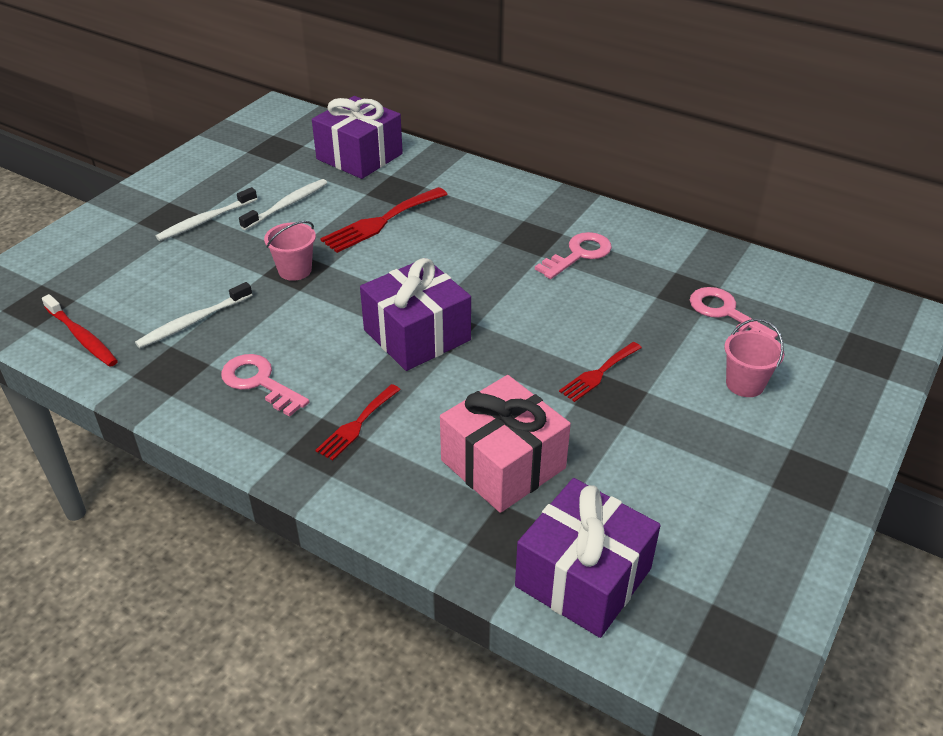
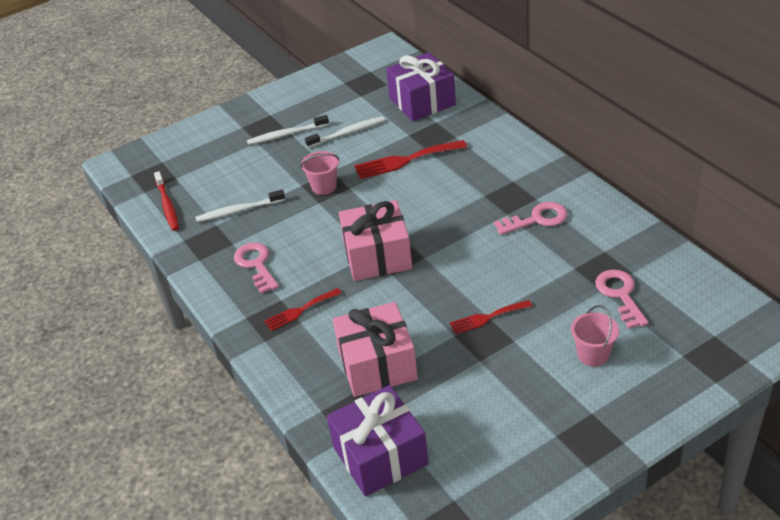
camera: 30 degrees right, 0 degrees up
purple gift [360,258,471,371] -> pink gift [339,200,412,281]

